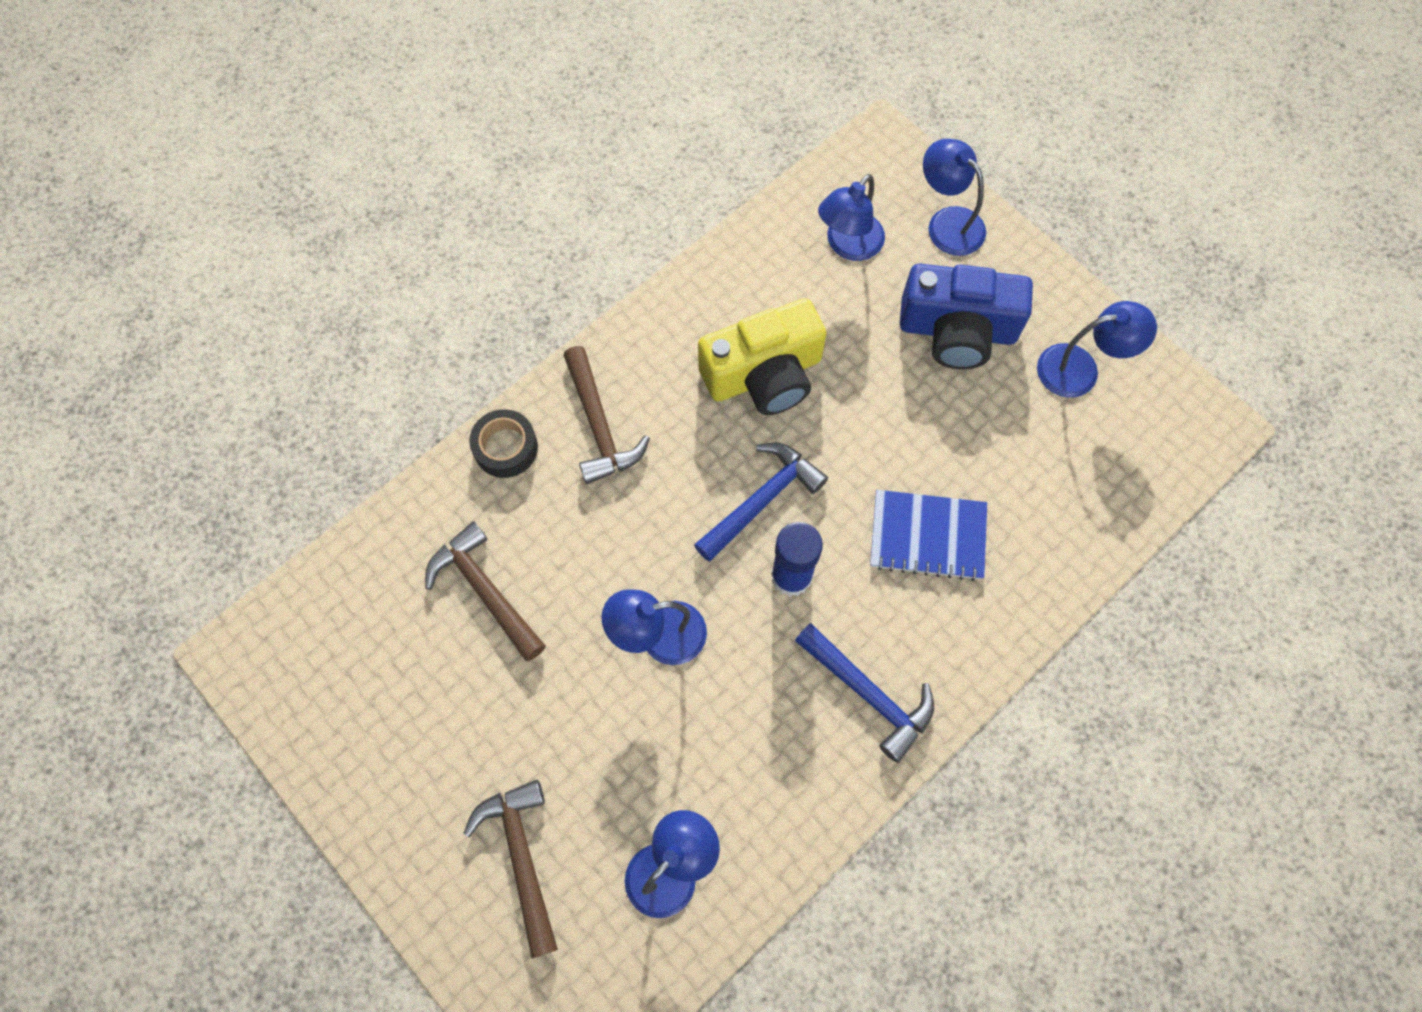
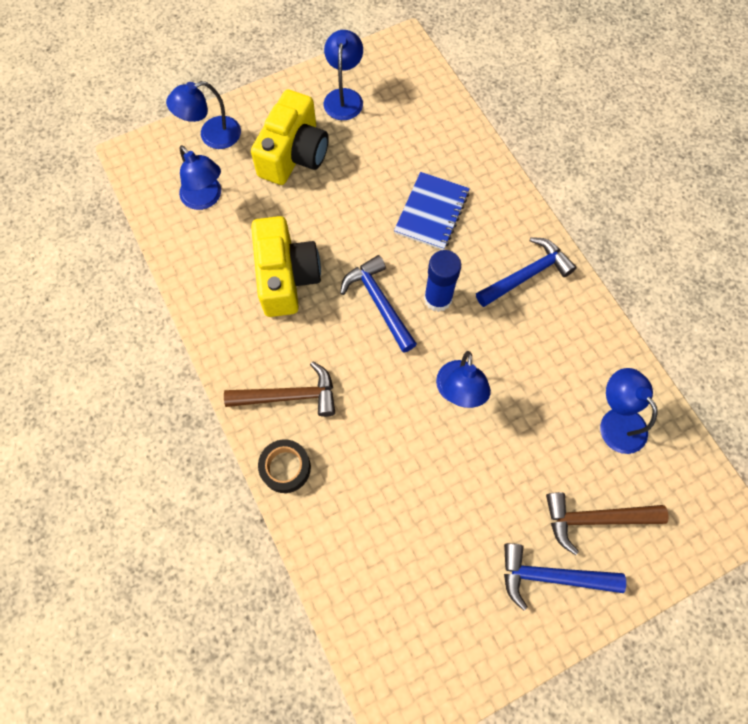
camera: 75 degrees left, 0 degrees up
brown hammer [425,521,546,661] -> none
blue camera [900,264,1033,369] -> yellow camera [251,89,329,185]
none -> blue hammer [504,543,626,611]

